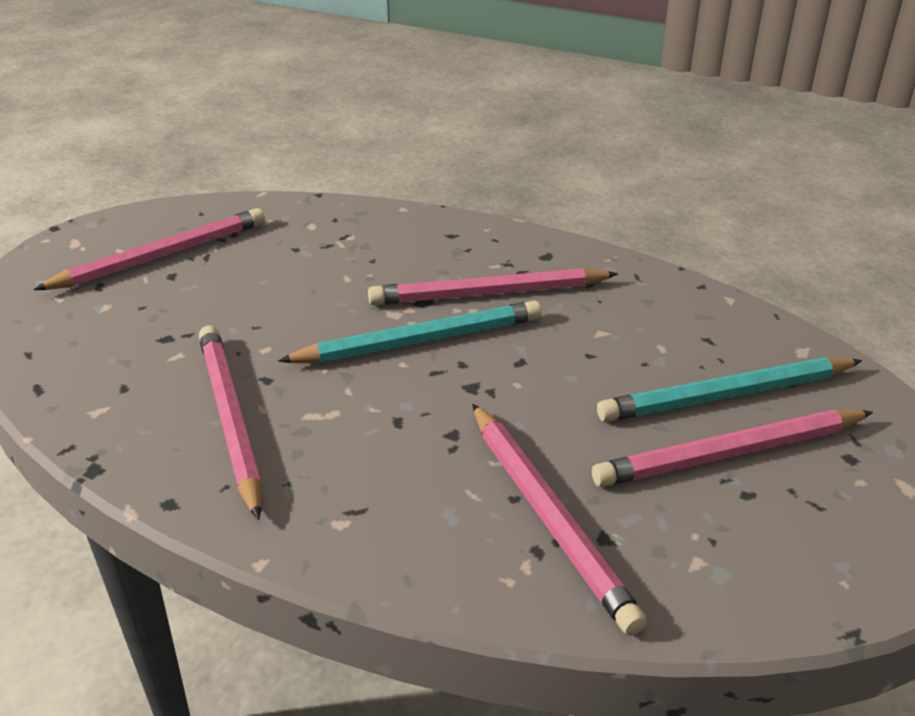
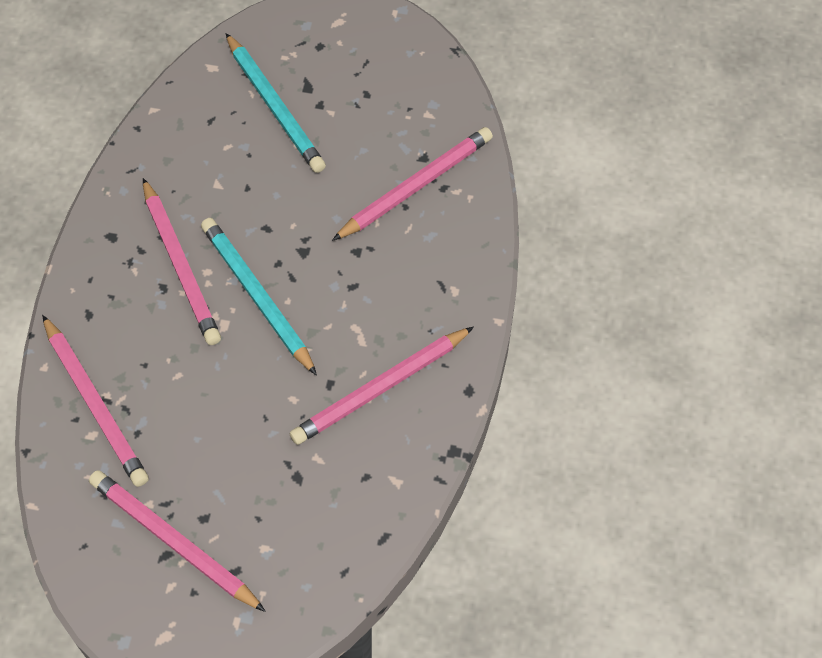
camera: 105 degrees left, 25 degrees up
pink pencil [592,410,873,487] -> pink pencil moved to [42,315,149,487]

